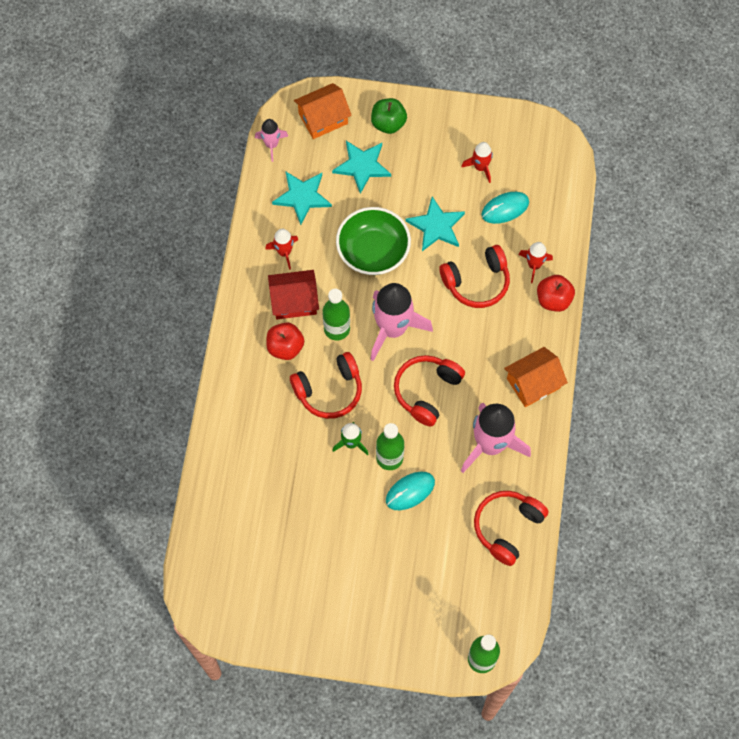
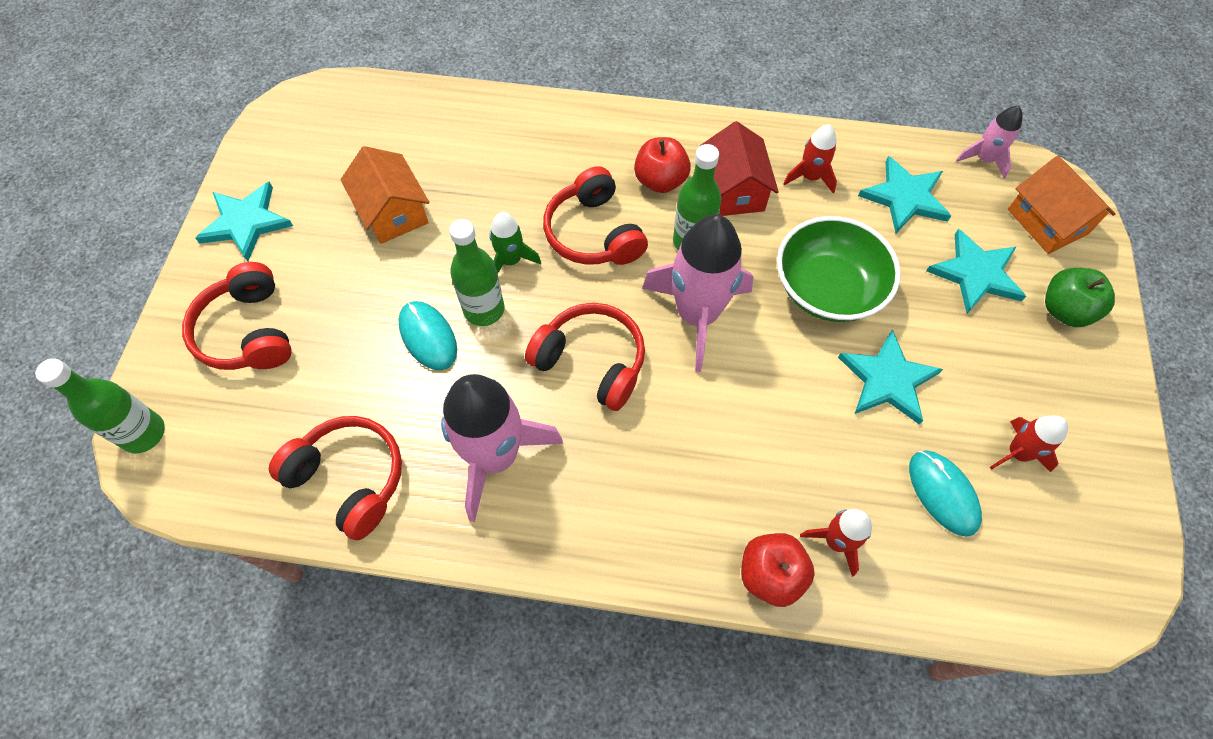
camera: 90 degrees right, 5 degrees down
red headphones [440,245,510,308] -> red headphones moved to [182,262,292,370]
orange house [504,347,568,407] -> orange house moved to [341,146,429,244]
none -> turquoise star [195,182,293,261]

